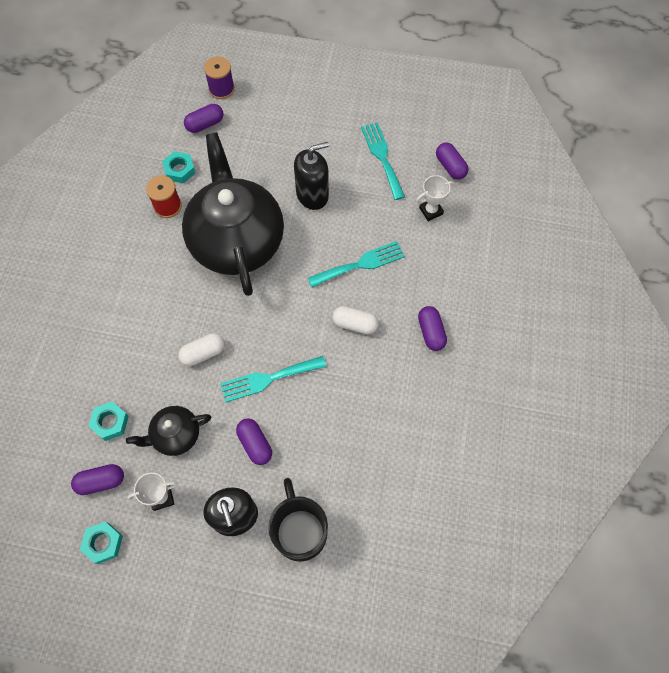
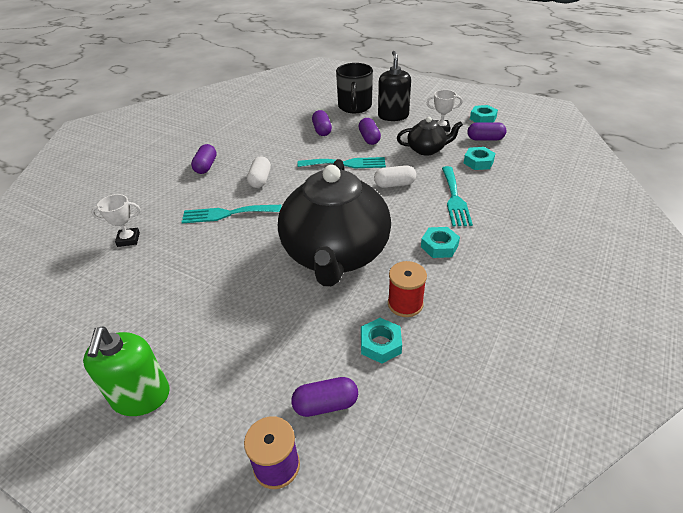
camera: 160 degrees left, 25 degrees down
black soap dispenser [294,142,329,210] -> none
white capsule [332,306,379,334] -> white capsule turned 60 degrees clockwise [247,156,271,188]
turquoise fork [361,122,405,200] -> turquoise fork moved to [442,166,473,226]
purple capsule [436,142,468,180] -> purple capsule moved to [312,110,332,136]
none -> green soap dispenser [83,327,170,416]
none -> turquoise nut [421,227,460,258]

